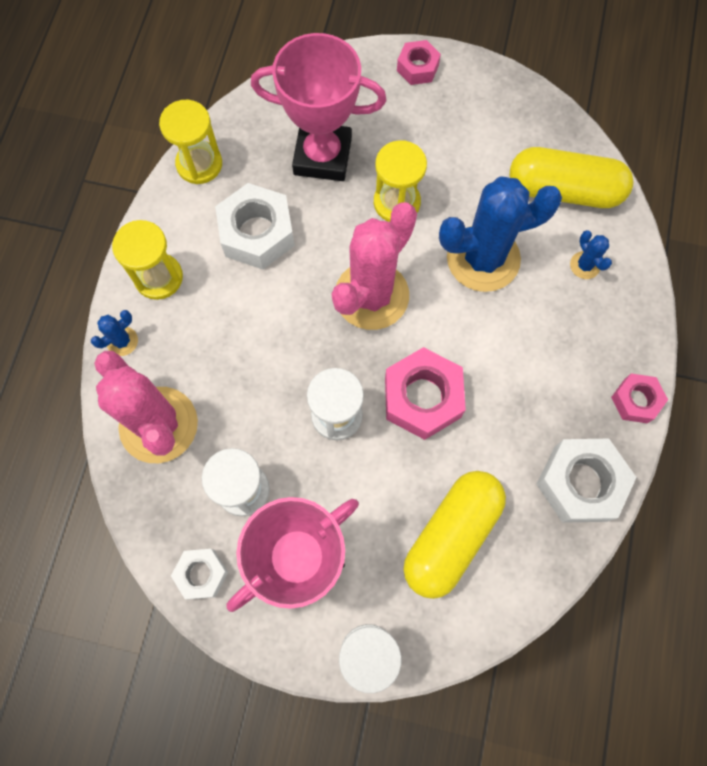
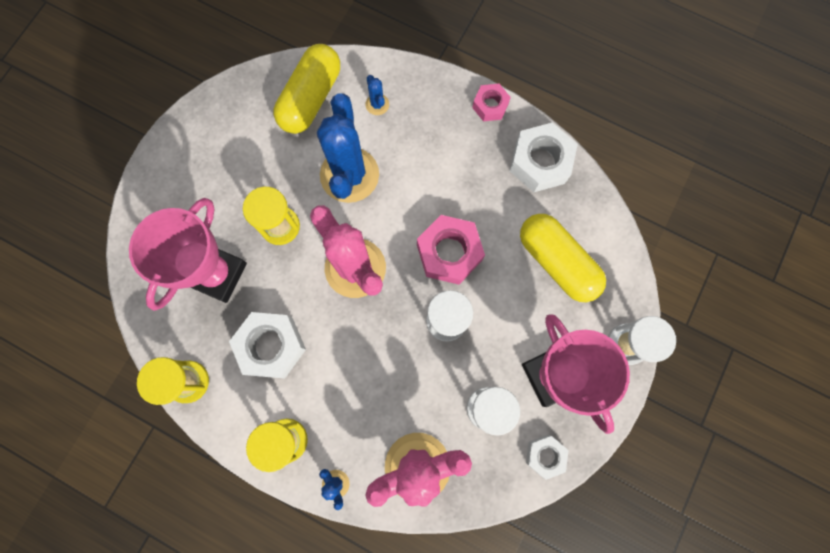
camera: 75 degrees left, 5 degrees up
pink nut [397,40,441,85] -> none
blue cactus [570,230,612,279] -> blue cactus turned 75 degrees clockwise [366,75,389,115]

